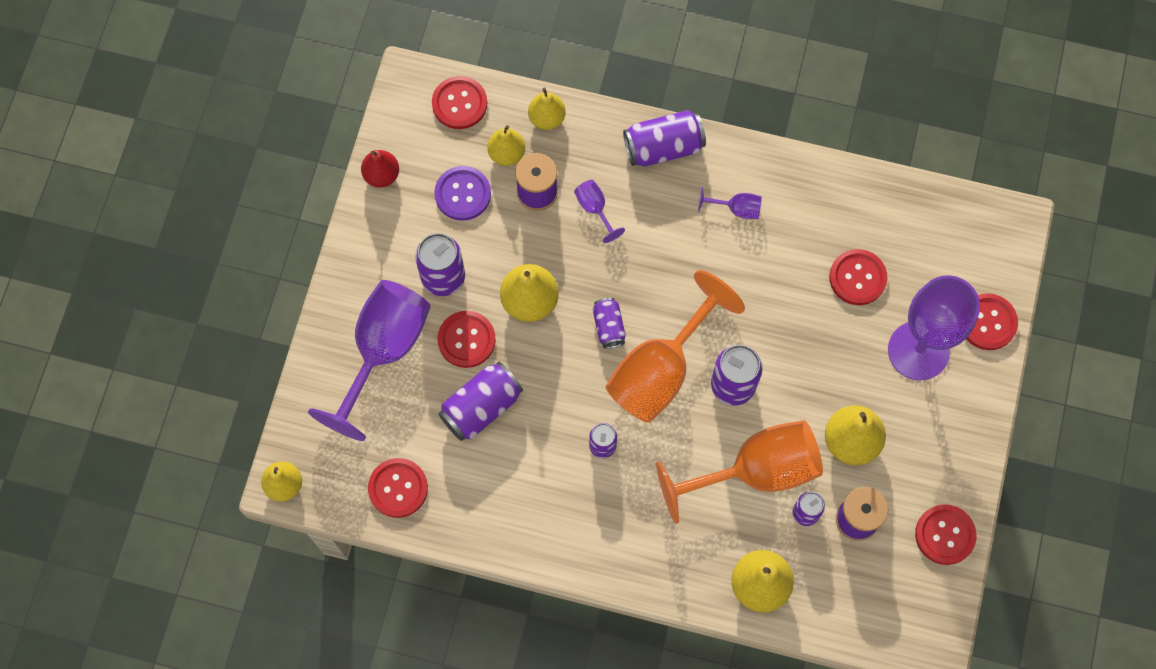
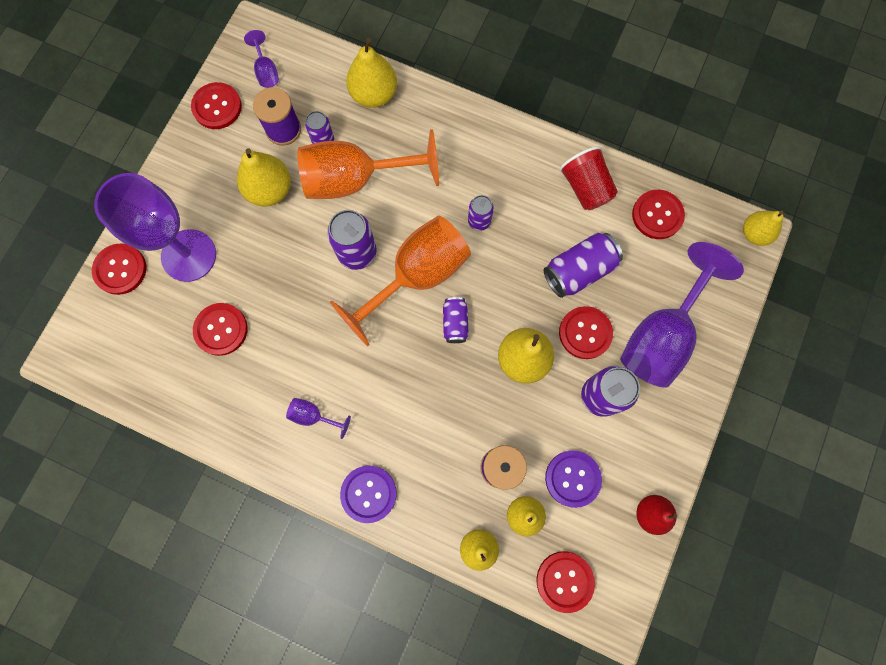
camera: 170 degrees left, 5 degrees up
purple goblet [574,180,625,243] -> purple goblet moved to [244,30,279,88]
purple can [623,110,706,166] -> purple button [340,466,397,523]
none -> red cup [559,146,618,210]

